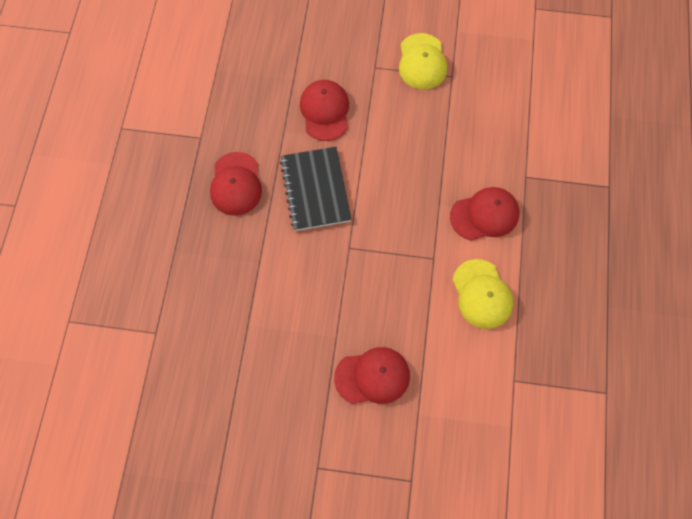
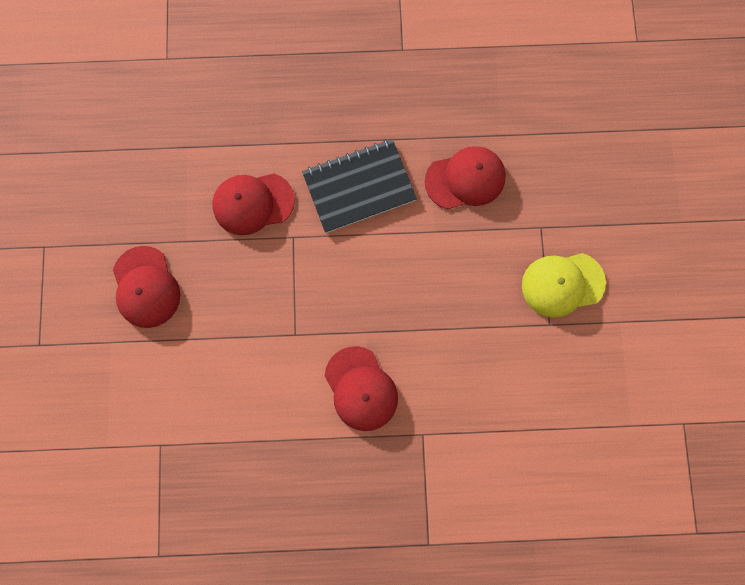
camera: 80 degrees right, 10 degrees up
red cap [210,152,262,216] -> red cap moved to [212,173,295,235]
yellow cap [453,259,513,329] -> none

